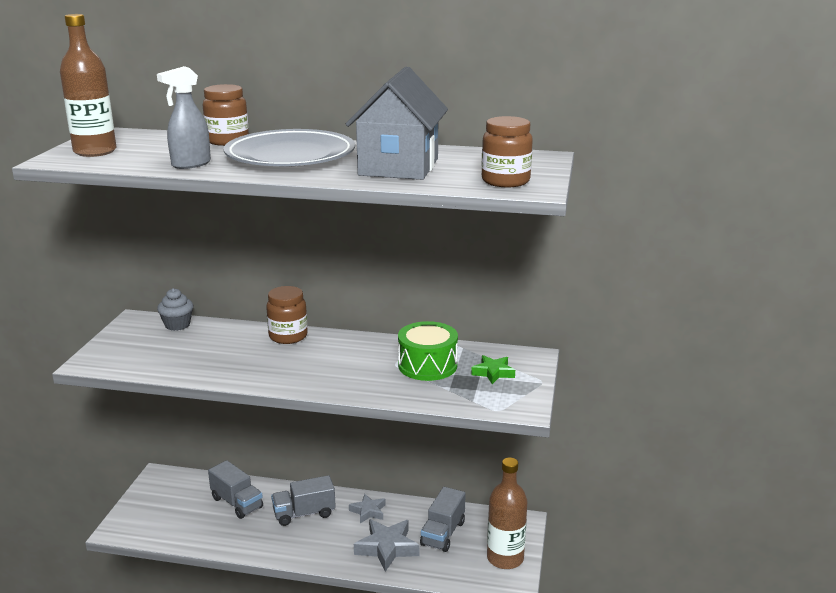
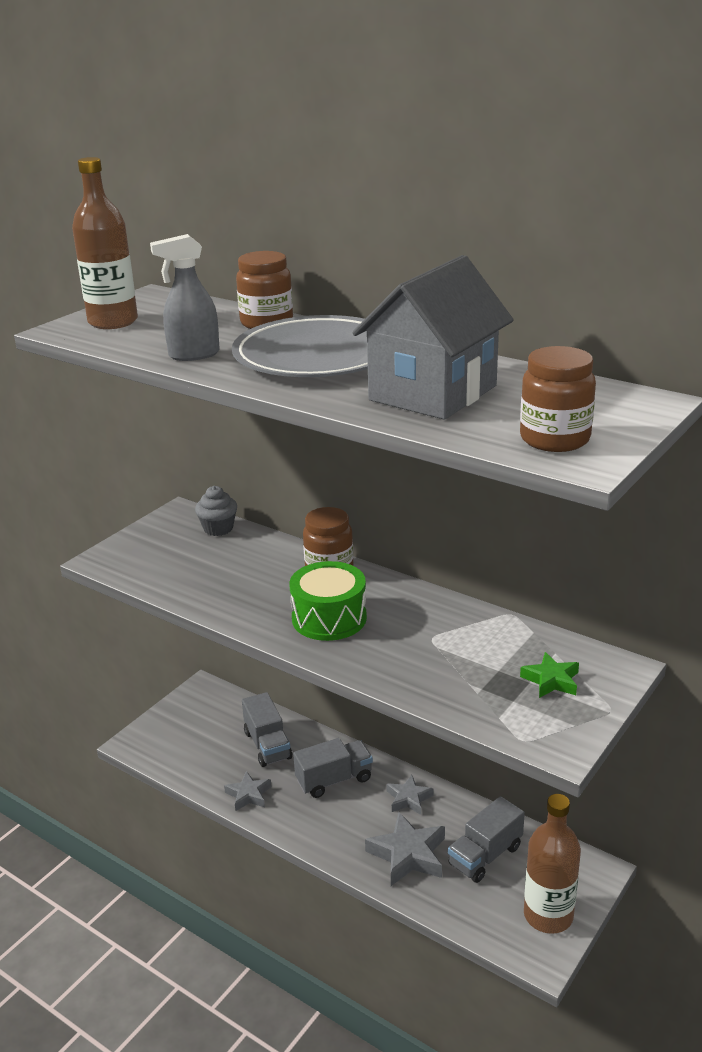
camera: 25 degrees right, 5 degrees up
grey truck [271,475,336,526] -> grey truck turned 150 degrees clockwise [293,738,373,798]
green drum [398,321,458,381] -> green drum moved to [289,561,367,641]
none -> grey star [224,771,272,811]

